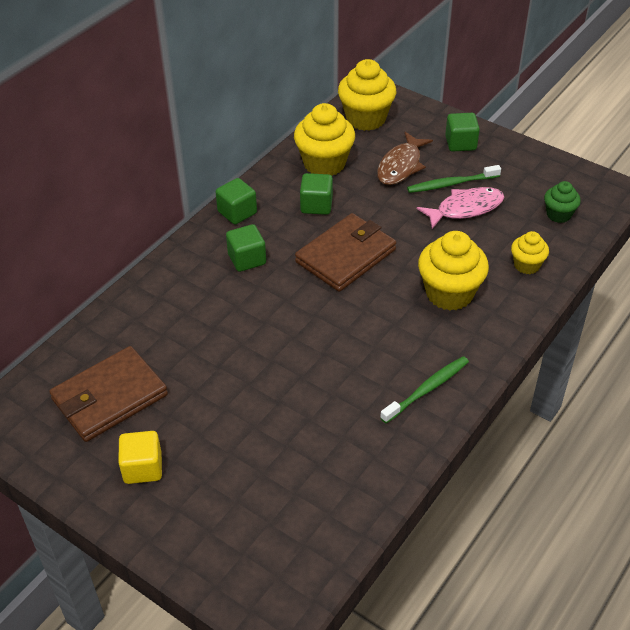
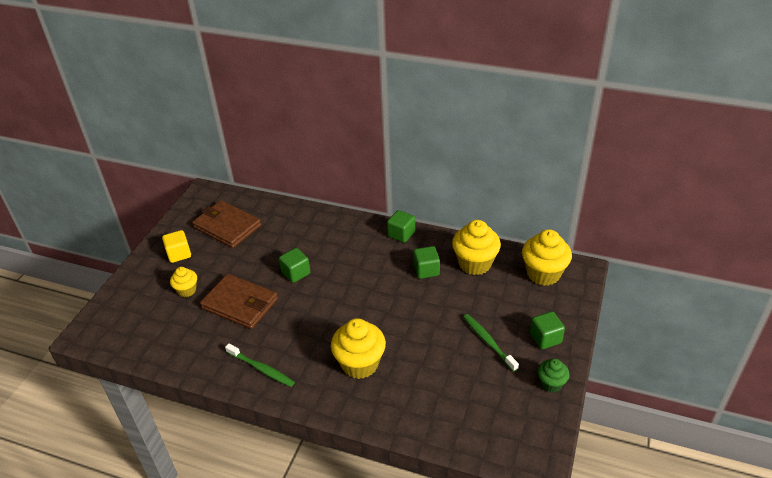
camera: 75 degrees right, 5 degrees down
green cube [226,224,266,272] -> green cube moved to [279,248,311,283]
brown wallet [295,213,396,292] -> brown wallet moved to [200,274,278,329]
brown fish [377,132,433,185] -> none
pink fish [417,187,504,229] -> none
yellow cupcake [511,231,549,274] -> yellow cupcake moved to [170,267,197,297]
green cupcake [544,181,581,223] -> green cupcake moved to [537,359,570,393]

